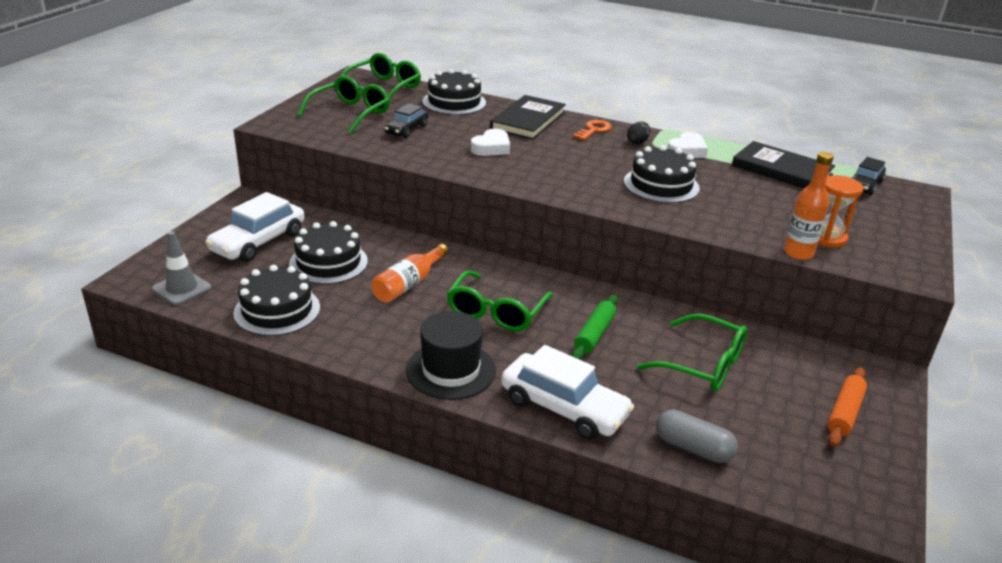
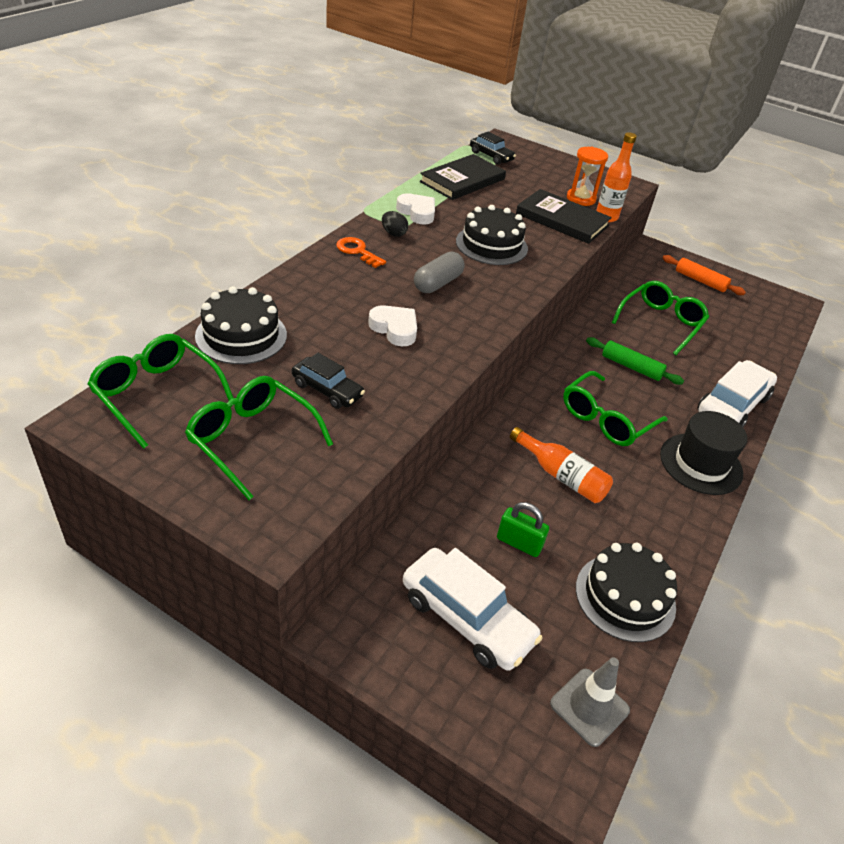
camera: 85 degrees left, 10 degrees up
black cake [289,221,368,284] -> green padlock [497,502,549,557]
green glasses [447,270,553,332] -> green glasses turned 105 degrees clockwise [563,371,668,446]
black book [490,95,566,140] -> black book moved to [516,189,612,244]
grey capsule [656,409,738,463] -> grey capsule moved to [414,252,465,293]

